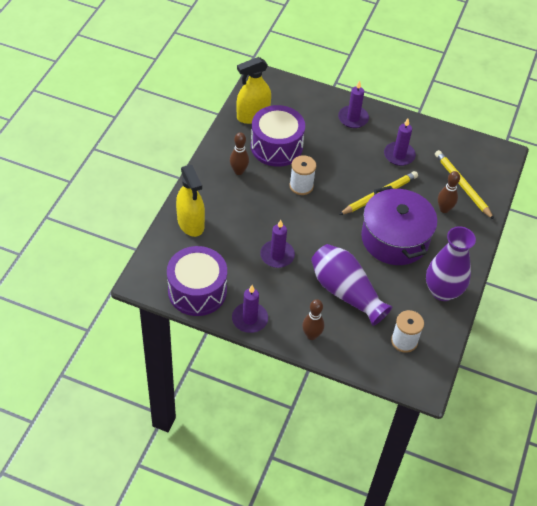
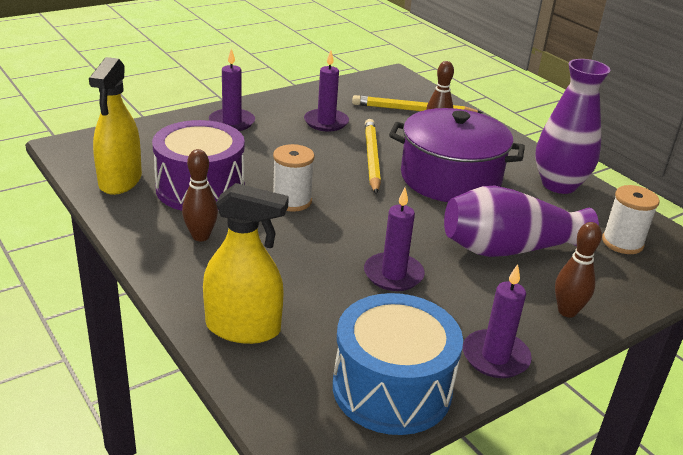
camera: 55 degrees left, 20 degrees down
purple drum [167,246,227,316] -> blue drum [333,293,463,435]

